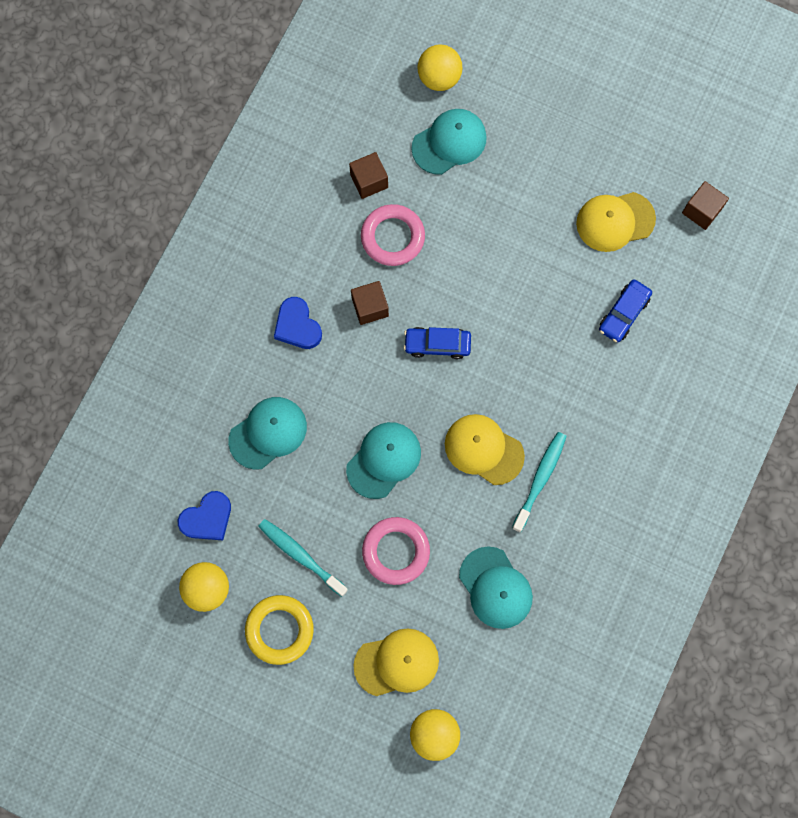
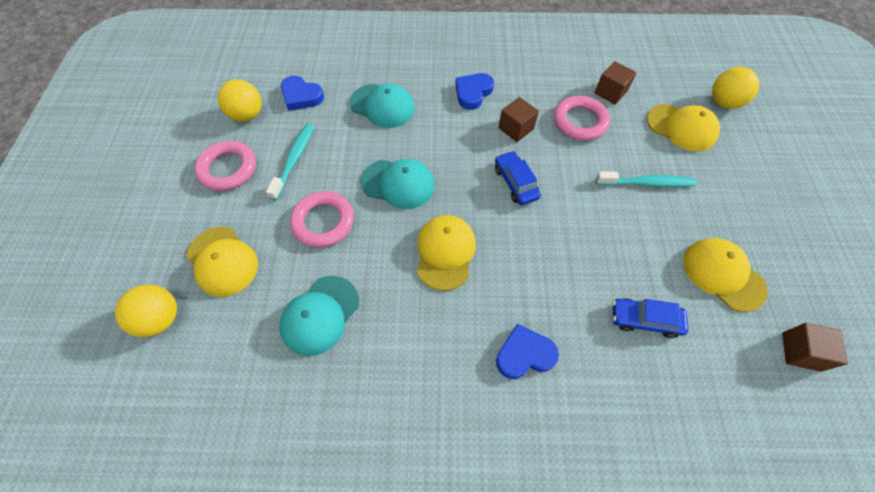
camera: 65 degrees right, 15 degrees down
yellow ring [245,595,314,665] -> pink ring [194,141,256,191]
turquoise cap [411,109,487,175] -> yellow cap [647,104,720,152]
turquoise toothbrush [512,432,567,532] -> turquoise toothbrush moved to [596,171,696,187]
none -> blue heart [496,324,559,379]

